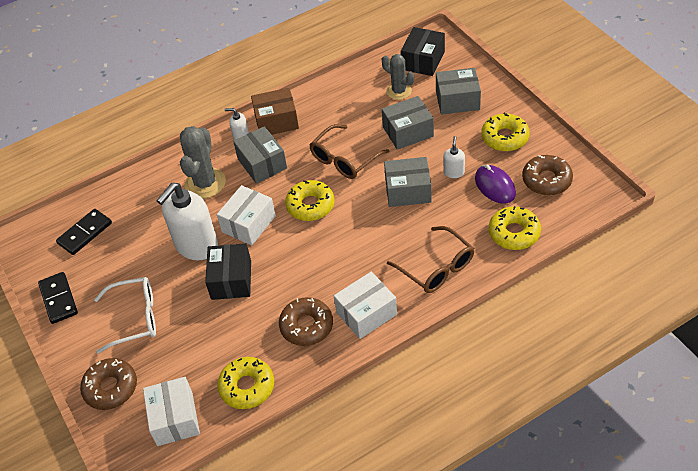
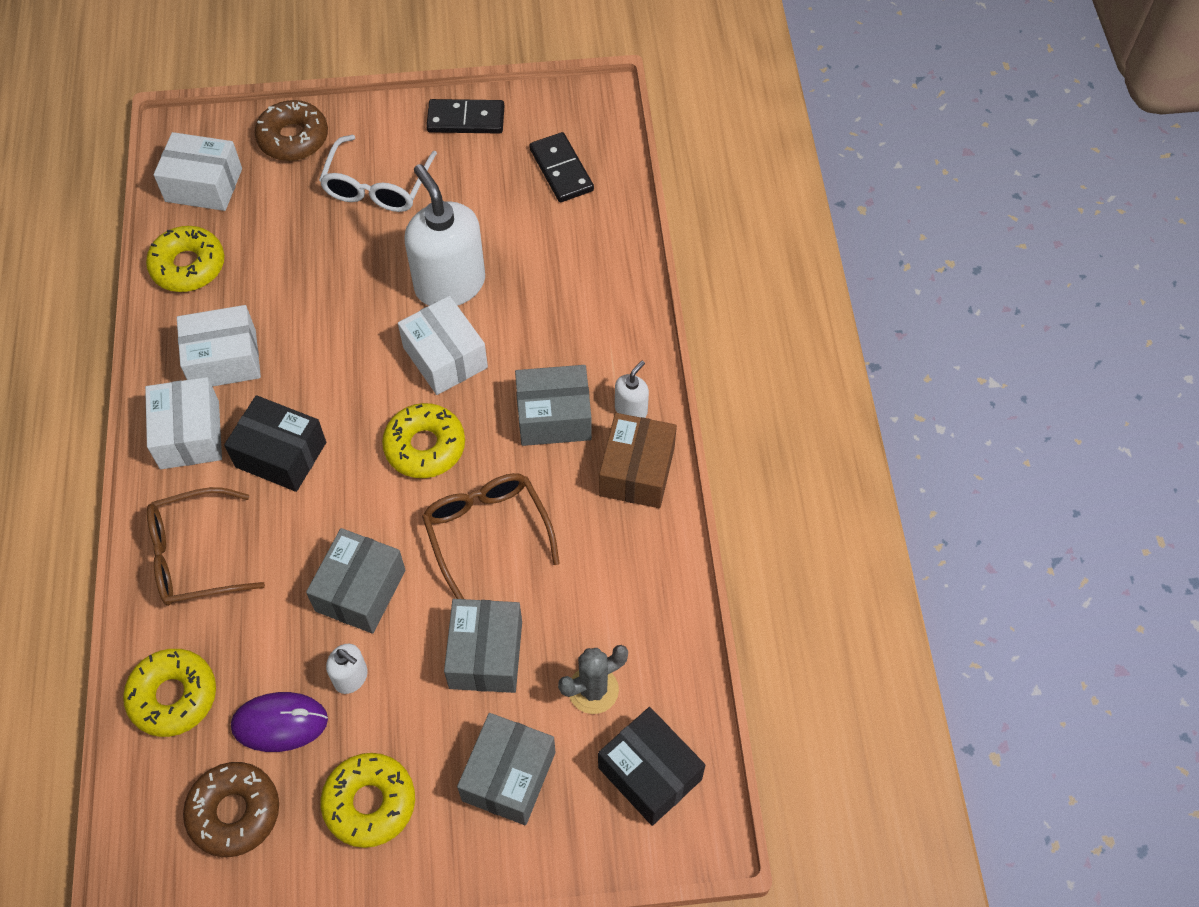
camera: 110 degrees right, 10 degrees up
grey cactus [180,126,226,198] -> none
black box [205,243,251,300] -> black box moved to [224,395,326,492]
brown donut [279,297,333,346] -> white box [177,305,261,387]

